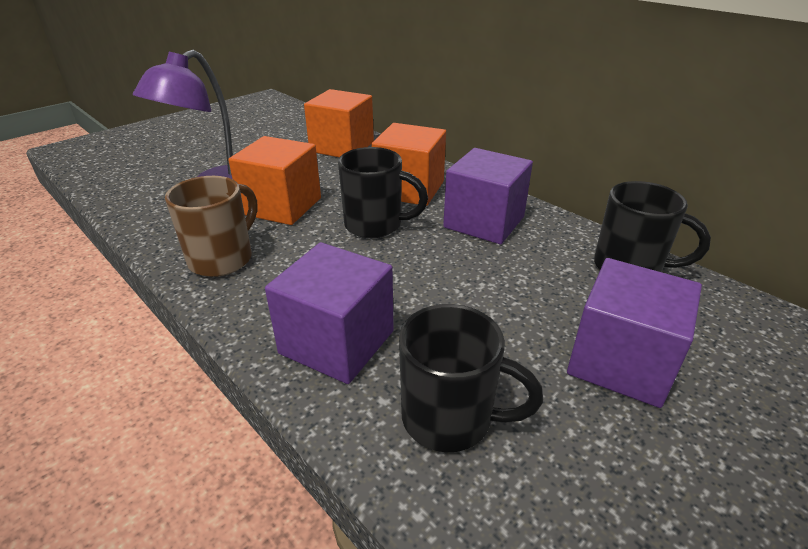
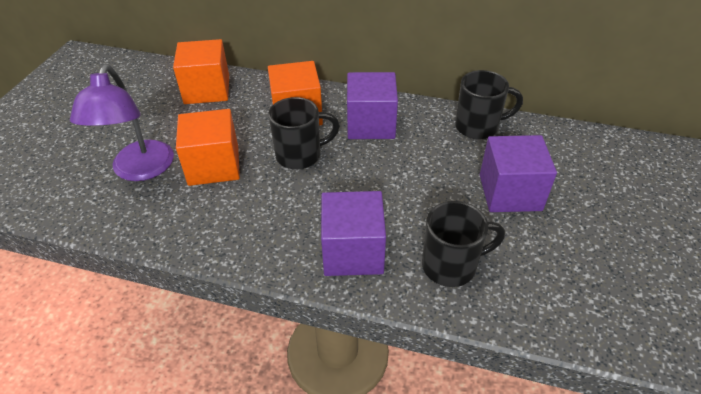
camera: 30 degrees left, 10 degrees up
brown mug [165,176,257,277] -> none

